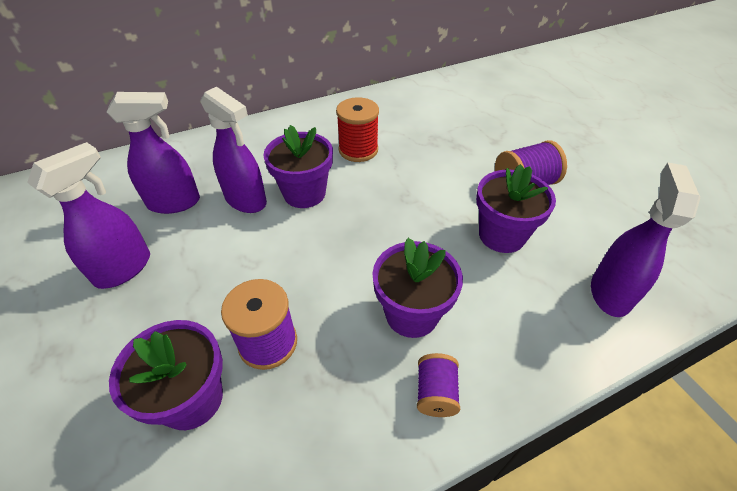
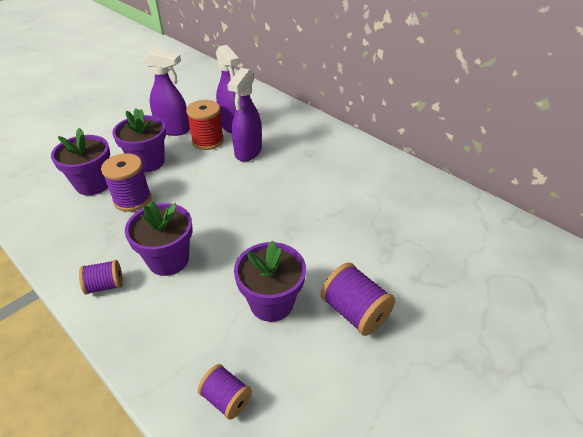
camera: 70 degrees right, 5 degrees down
purple flower pot [264,125,333,208] -> purple flower pot moved to [112,108,166,172]
red spool [336,97,379,162] -> red spool moved to [186,100,224,150]
purple spray bottle [591,162,701,317] -> purple spool [198,364,252,420]

